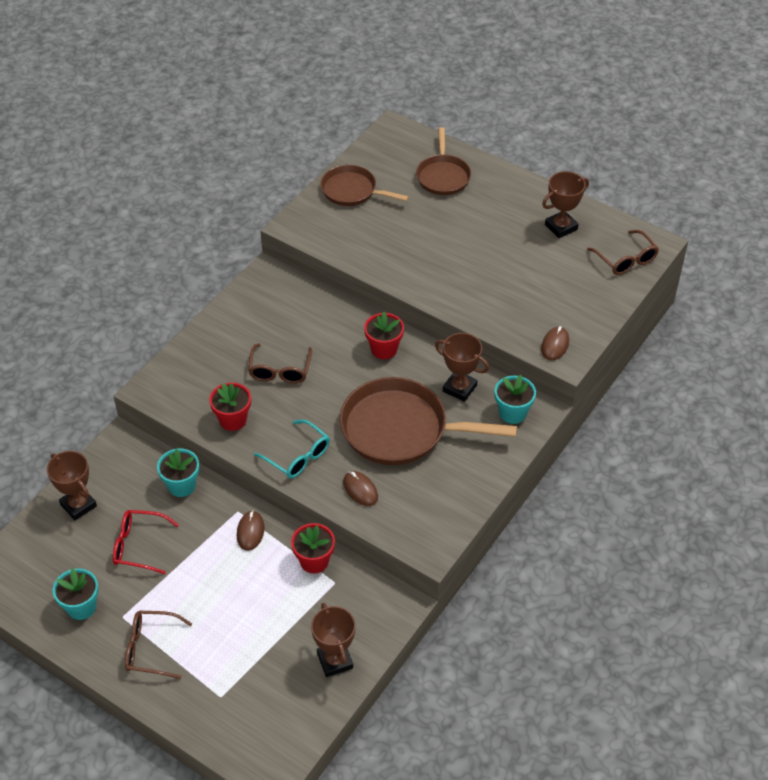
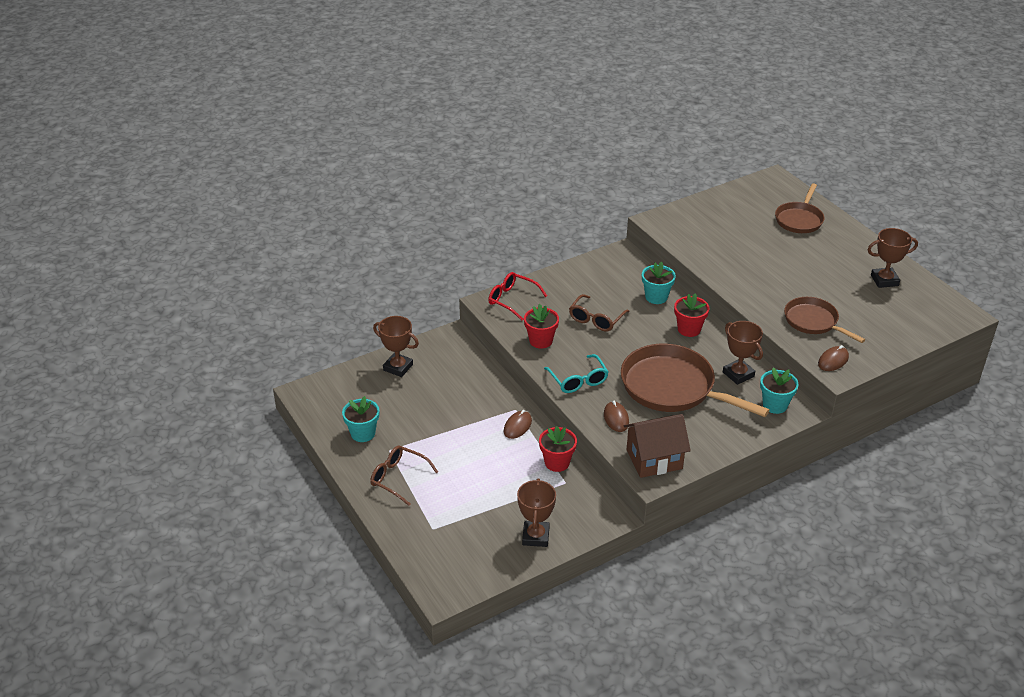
camera: 25 degrees right, 10 degrees down
brown trophy [47,451,97,520] -> brown trophy turned 45 degrees counterclockwise [373,316,419,377]
red glasses [113,510,179,574] -> red glasses moved to [488,272,547,321]
turquoise flower pot [157,449,199,497] -> turquoise flower pot moved to [642,261,676,304]
brown pan [320,165,409,206] -> brown pan moved to [784,297,865,343]
brown glasses [587,230,659,275] -> none
none -> brown house [624,414,691,478]

